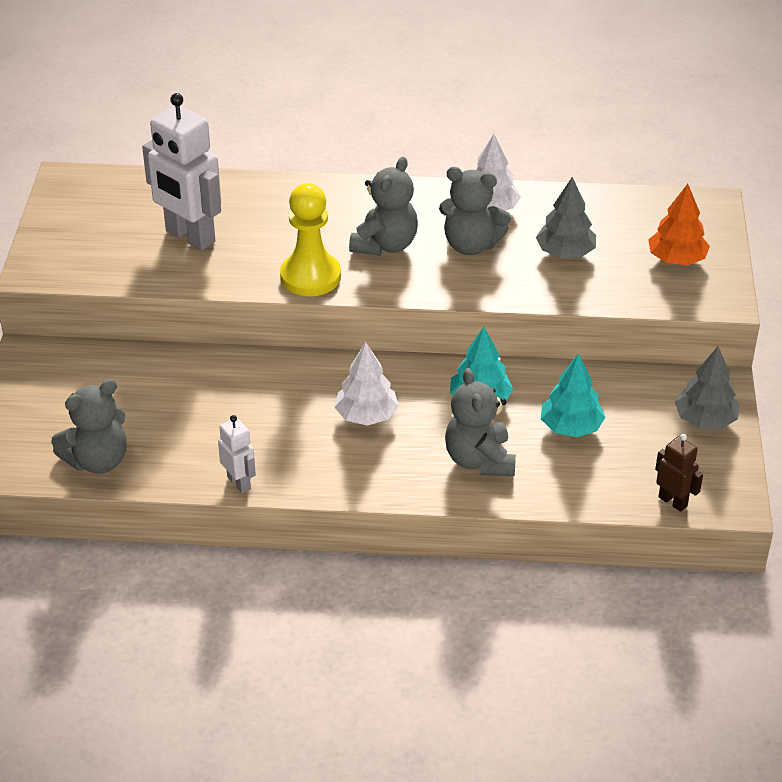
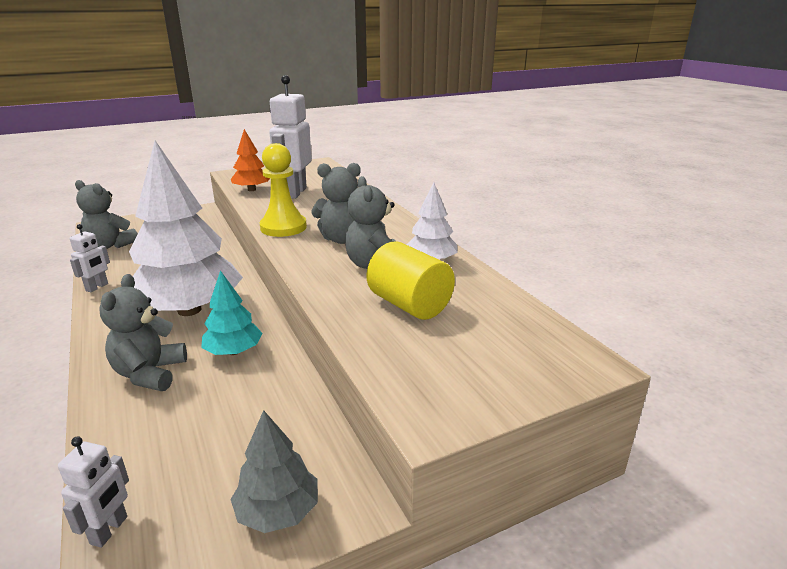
camera: 60 degrees right, 15 degrees down
white tree [334,342,399,426] -> white tree [129,141,243,316], size x2.11
grey teddy bear [445,368,516,476] -> grey teddy bear turned 45 degrees counterclockwise [99,274,187,391]
grey tree [536,177,596,258] -> yellow cylinder [367,241,455,320]
turquoise tree [541,353,605,437] -> none
orange tree [648,184,710,265] -> orange tree moved to [231,129,270,191]
brown robot [655,434,703,512] -> white robot [58,437,129,548]

